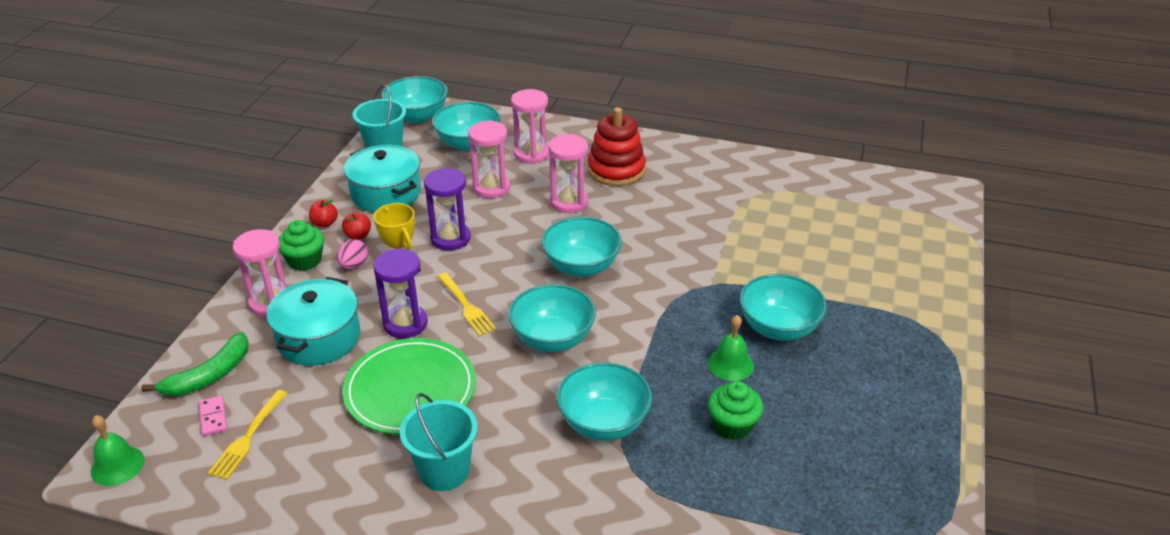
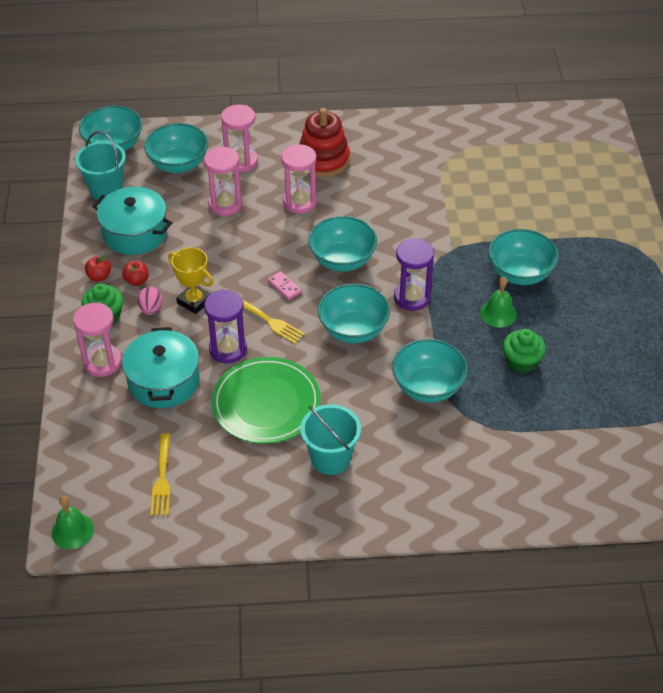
camera: 20 degrees left, 10 degrees up
green banana [141,332,249,396] -> none
pink domino [199,396,227,436] -> pink domino moved to [268,271,302,300]
purple hourglass [424,168,471,251] -> purple hourglass moved to [394,238,434,311]

